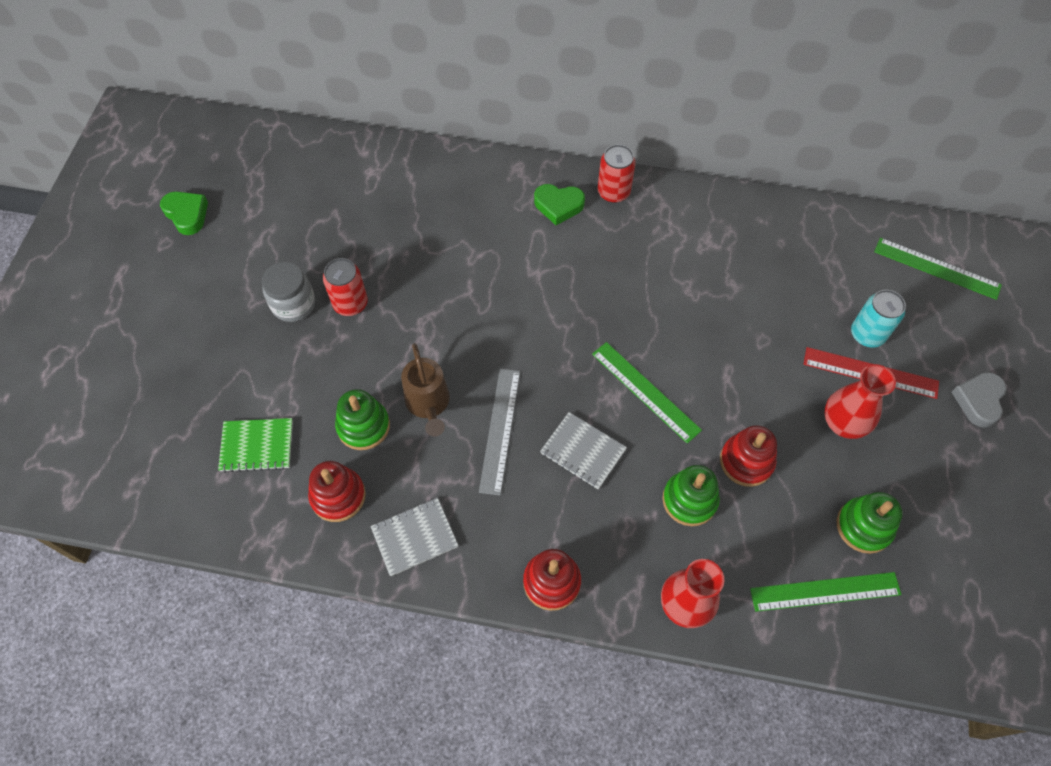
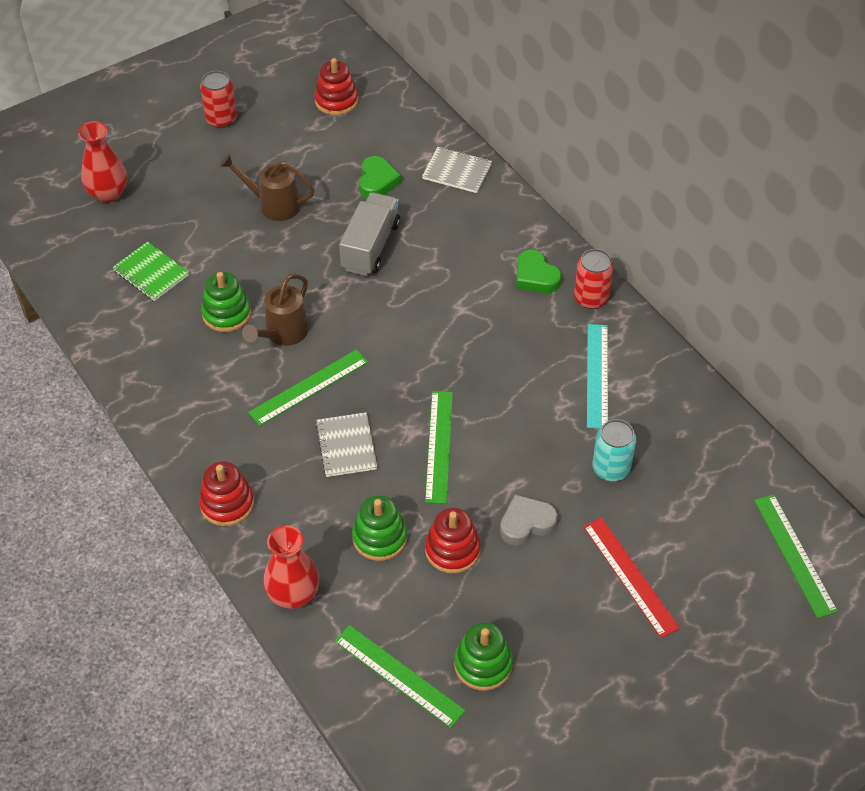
camera: 45 degrees right, 10 degrees down
green heart [160,192,208,235] -> green heart moved to [359,156,401,198]
grey jar [262,262,315,322] -> brown watering can [220,154,315,221]
red stacking toy [308,461,366,522] -> red stacking toy moved to [315,58,358,116]
red can [323,258,368,316] -> red can moved to [200,71,237,128]
grey notebook [371,498,458,576] -> grey notebook moved to [422,147,492,193]
grey ruler [479,369,520,495] -> green ruler [248,349,368,426]
red vase [824,364,896,439] -> red vase moved to [78,121,127,203]
turquoise can [851,290,906,348] -> turquoise can moved to [592,419,636,481]
grey heart [951,372,1007,428] -> grey heart moved to [500,494,558,546]
none -> grey truck [339,193,400,276]
none -> turquoise ruler [587,324,608,429]

